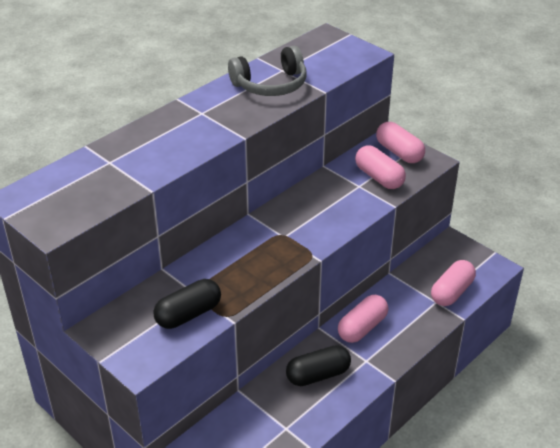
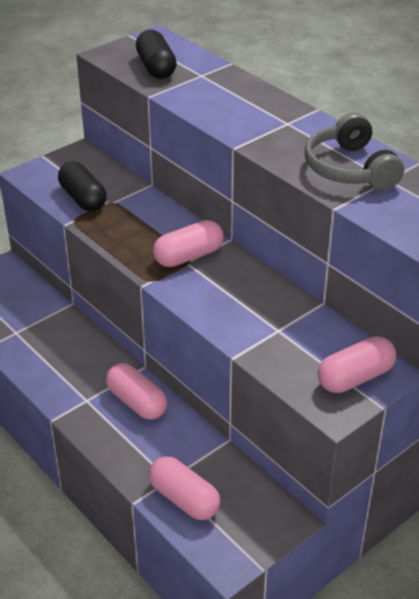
camera: 95 degrees right, 0 degrees up
black capsule [286,345,351,386] -> black capsule moved to [136,30,177,79]
pink capsule [355,145,406,189] -> pink capsule moved to [153,220,224,267]

